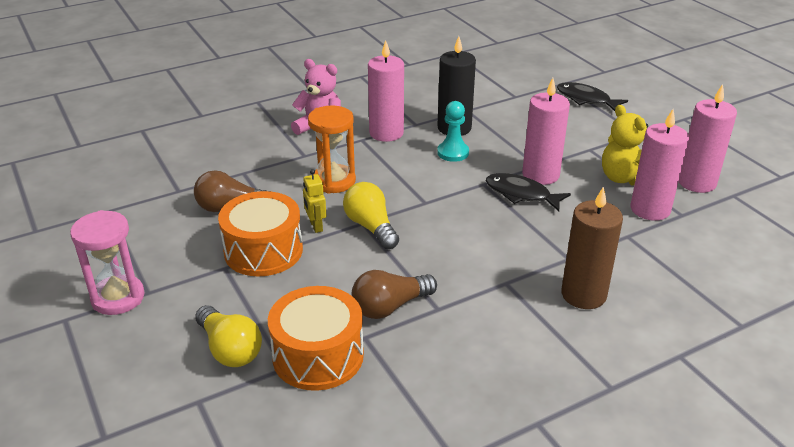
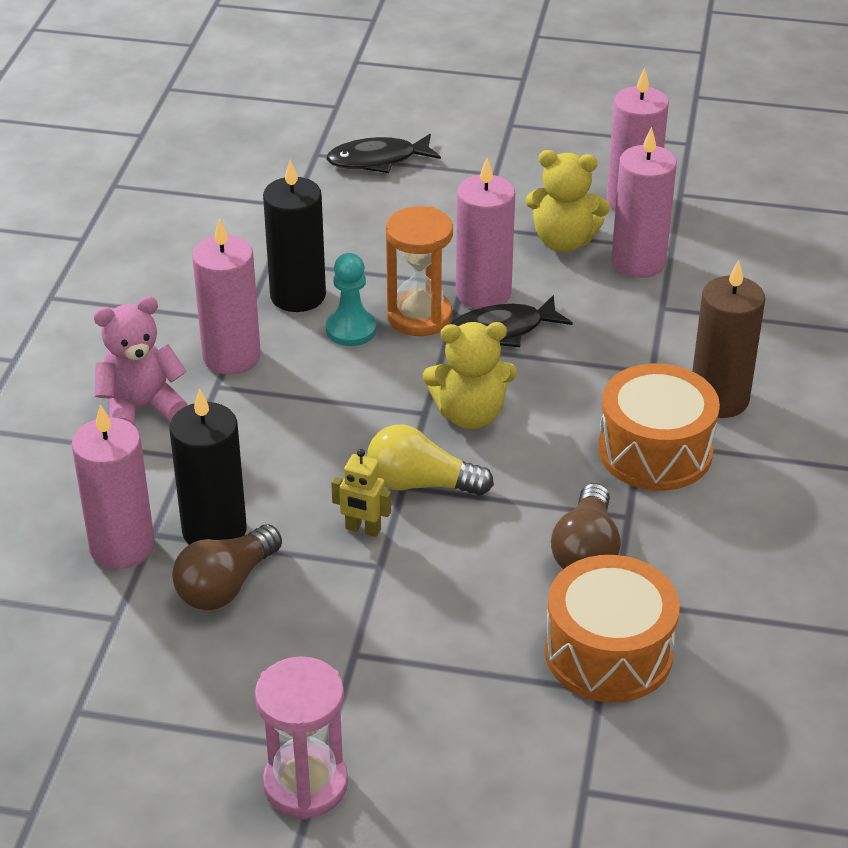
camera: 50 degrees left, 5 degrees up
yellow light bulb [195,305,262,367] -> none
orange drum [218,191,303,276] -> orange drum moved to [598,363,720,491]
orange hourglass [308,106,356,194] -> orange hourglass moved to [386,206,453,336]
none -> pink candle [72,404,155,569]
none -> black candle [169,388,247,545]
none -> yellow teddy bear [423,322,517,429]

